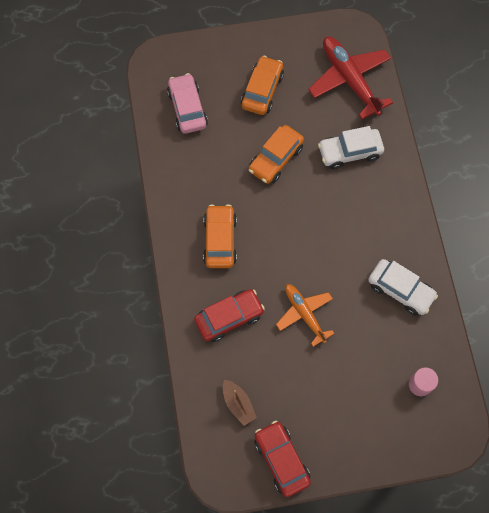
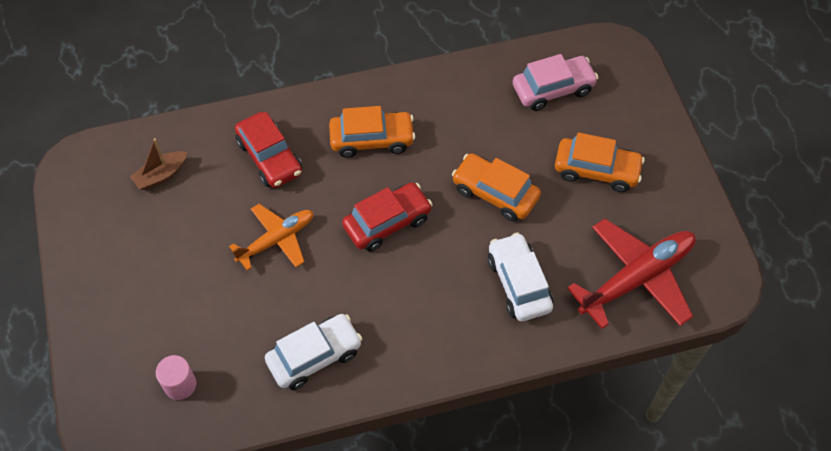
camera: 85 degrees right, 10 degrees down
red car [254,421,311,497] -> red car moved to [342,182,433,252]
white car [368,259,438,316] -> white car turned 150 degrees counterclockwise [265,314,362,390]

